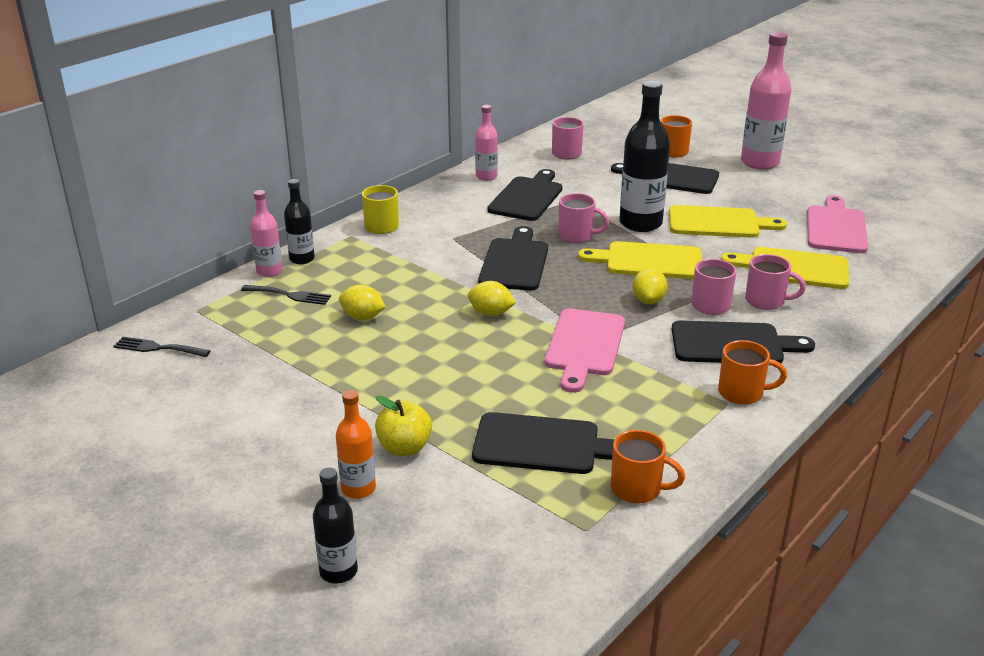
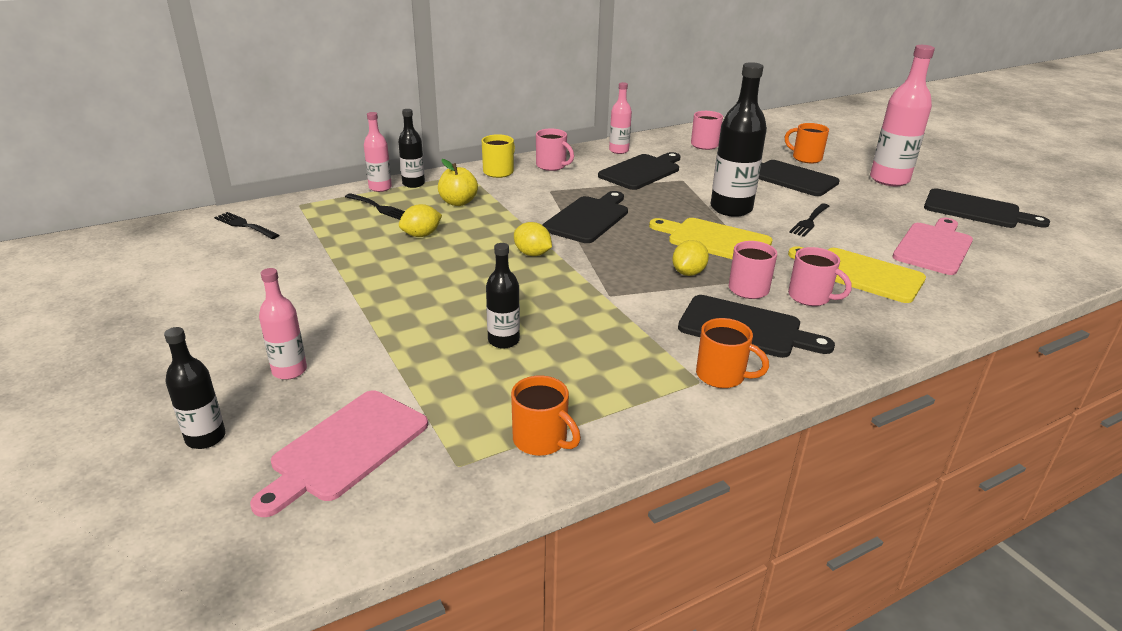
camera: 20 degrees right, 0 degrees up
orange bottle [336,390,376,499] -> pink bottle [259,268,307,380]
yellow lemon [339,284,386,320] -> yellow lemon turned 75 degrees counterclockwise [399,204,442,237]
yellow apple [375,395,432,456] -> yellow apple moved to [438,159,478,206]
black cutting board [472,412,615,474] -> black cutting board moved to [924,188,1050,228]
pink cutting board [545,308,625,393] -> pink cutting board moved to [250,390,428,517]
pink mug [558,193,609,243] -> pink mug moved to [536,129,574,171]
yellow cutting board [669,205,787,238] -> black fork [789,203,829,237]
none -> black bottle [486,243,520,348]

